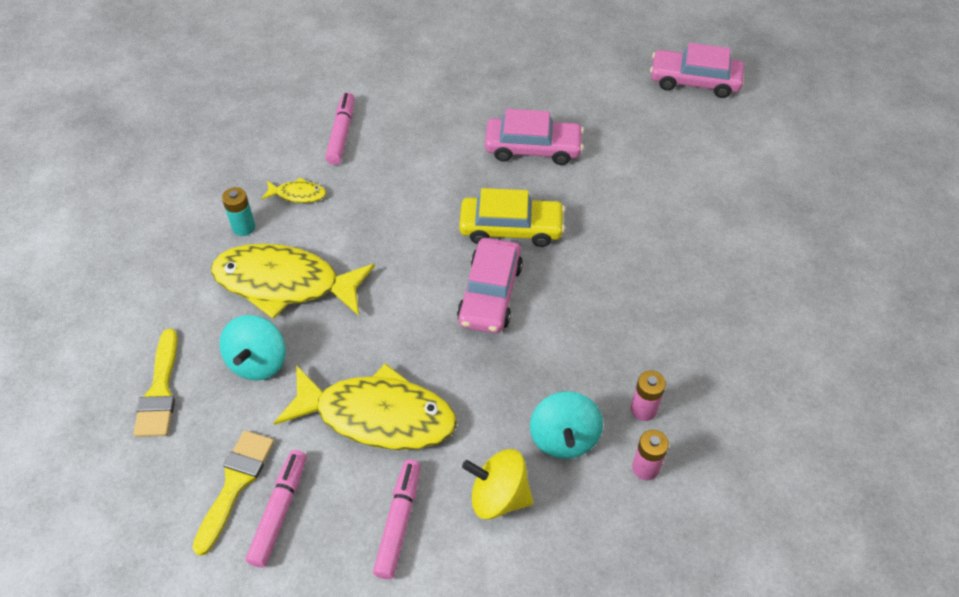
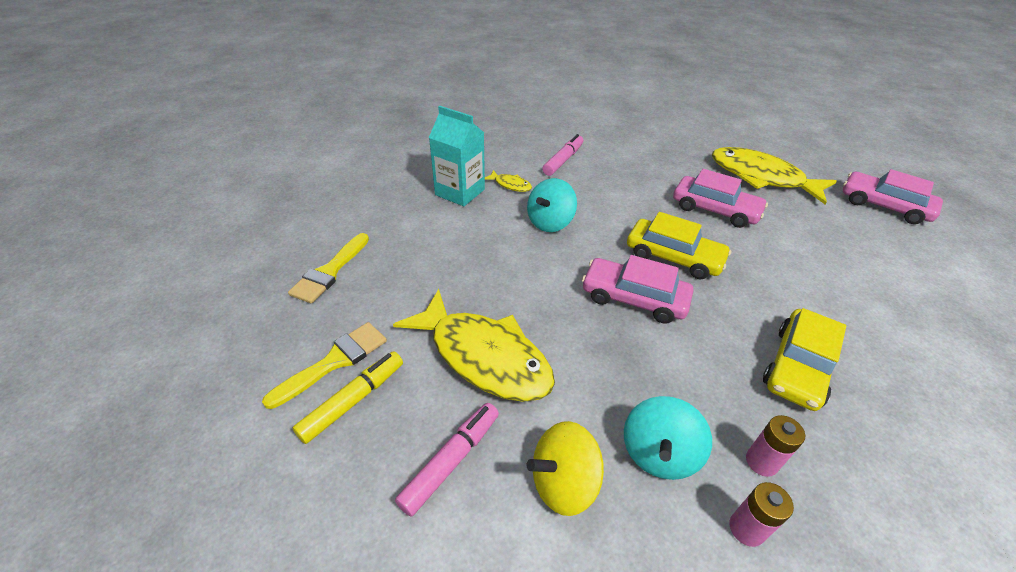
camera: 25 degrees right, 10 degrees down
yellow fish [211,243,375,319] -> yellow fish moved to [712,147,837,204]
turquoise spinning top [220,315,286,381] -> turquoise spinning top moved to [527,178,577,232]
turquoise battery [222,187,256,236] -> turquoise carton [429,106,485,206]
pink marker [246,450,307,567] -> yellow marker [293,351,403,444]
pink car [457,238,523,333] -> pink car turned 75 degrees clockwise [582,255,693,324]
yellow spinning top [462,449,533,520] -> yellow spinning top turned 60 degrees counterclockwise [527,421,604,516]
none -> yellow car [763,308,846,411]

